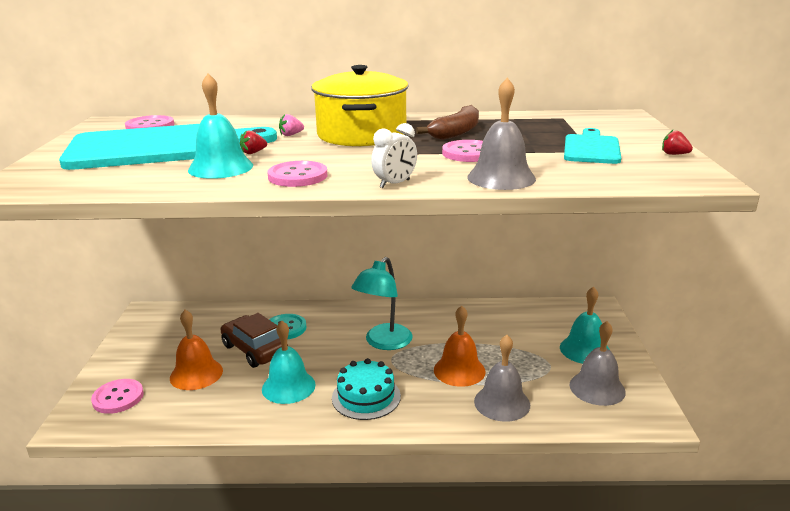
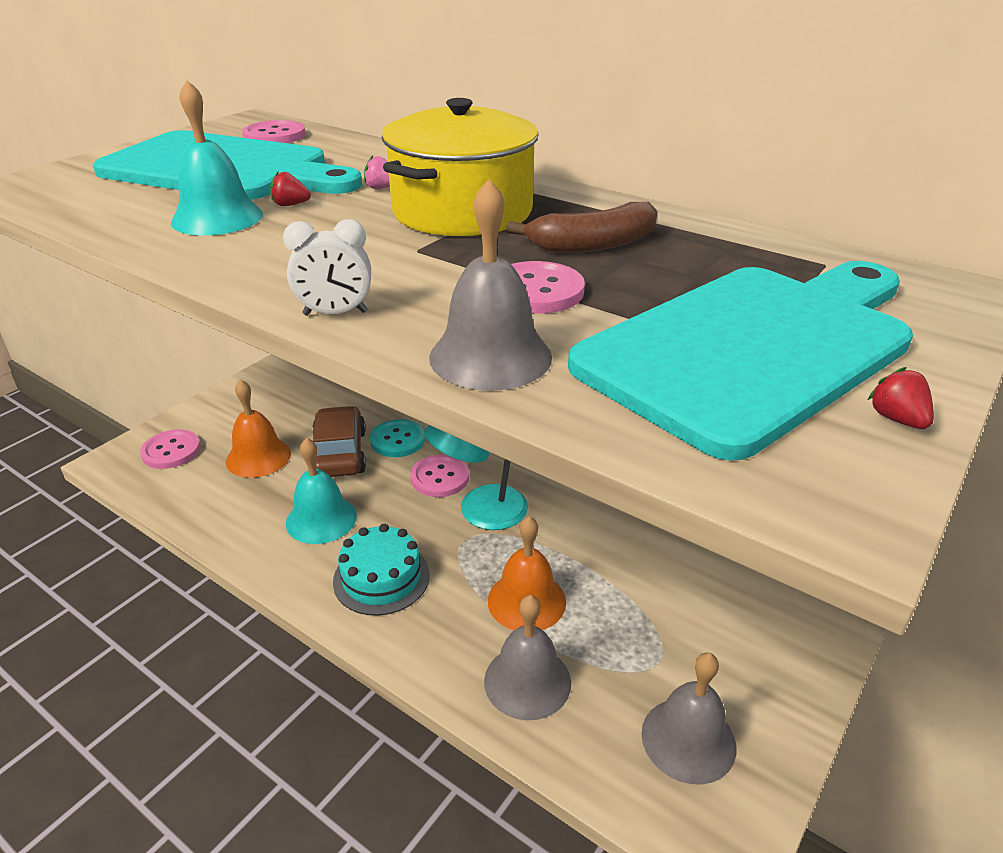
camera: 35 degrees right, 10 degrees up
pink button [267,161,328,187] -> pink button moved to [410,455,469,497]
turquoise bell [560,286,610,364] -> none
turquoise cutting board [564,128,621,164] -> turquoise cutting board [568,261,913,461], size x1.97

